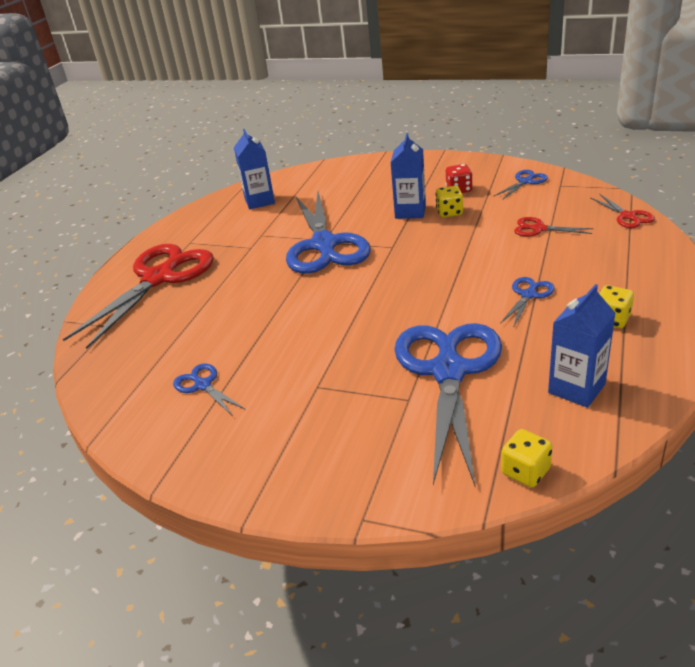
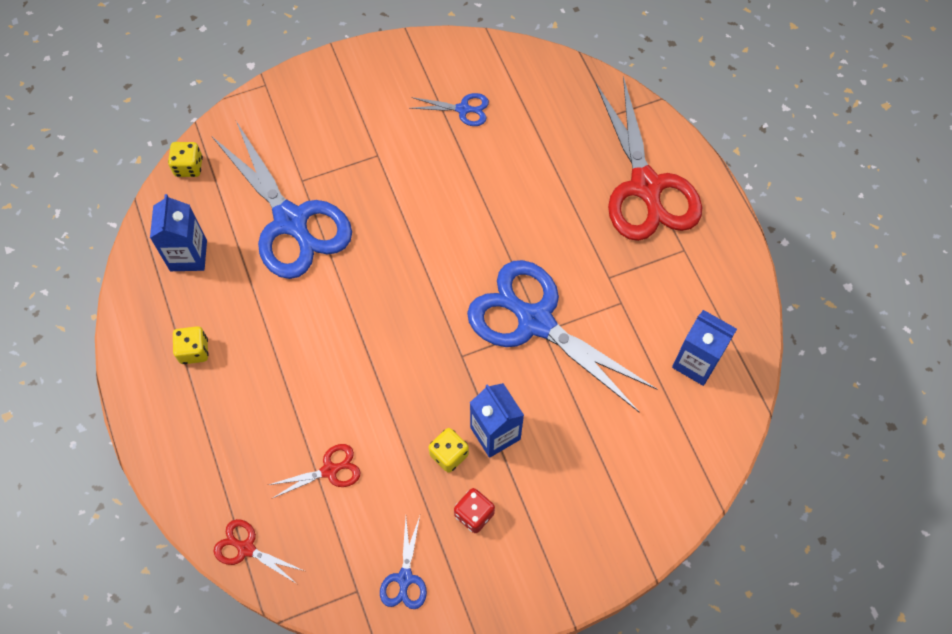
camera: 135 degrees right, 30 degrees up
blue scissors [500,277,555,328] -> none

